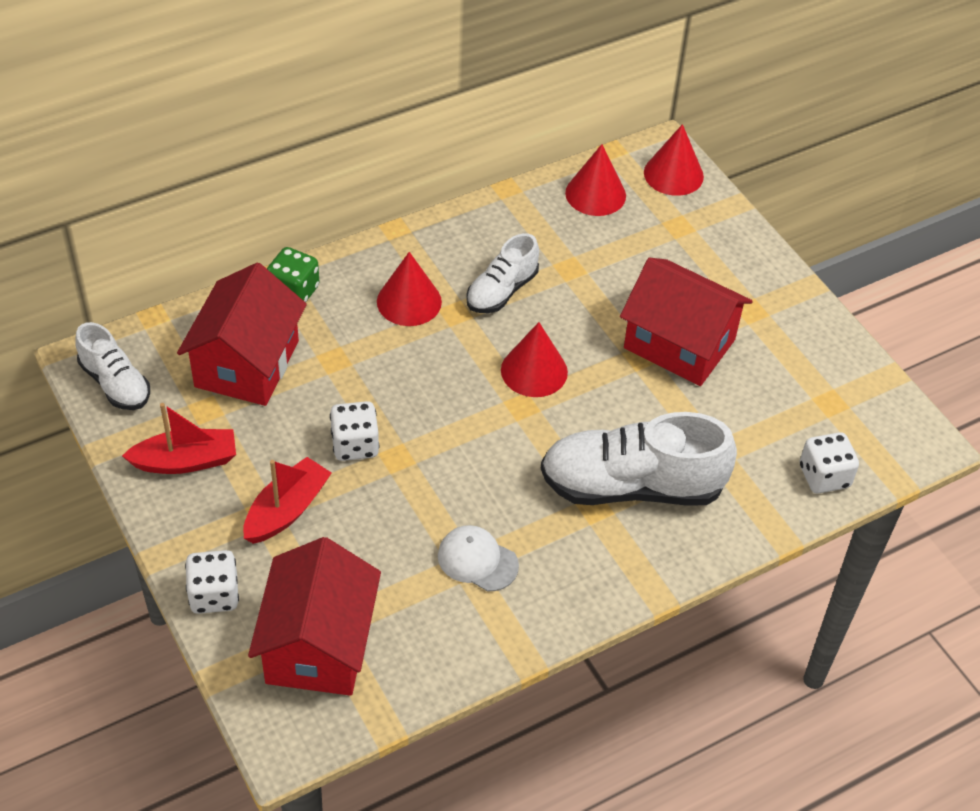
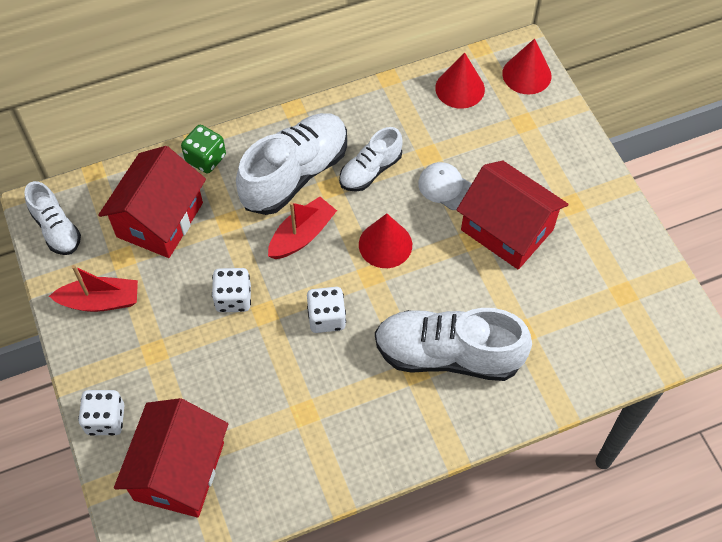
camera: 10 degrees right, 10 degrees up
red boat [243,457,332,544] -> red boat moved to [268,197,337,259]
red cone [377,252,442,326] -> white shoe [236,113,347,215]
white cap [438,525,519,592] -> white cap moved to [418,162,472,210]
white dice [800,432,859,494] -> white dice moved to [307,287,346,333]

